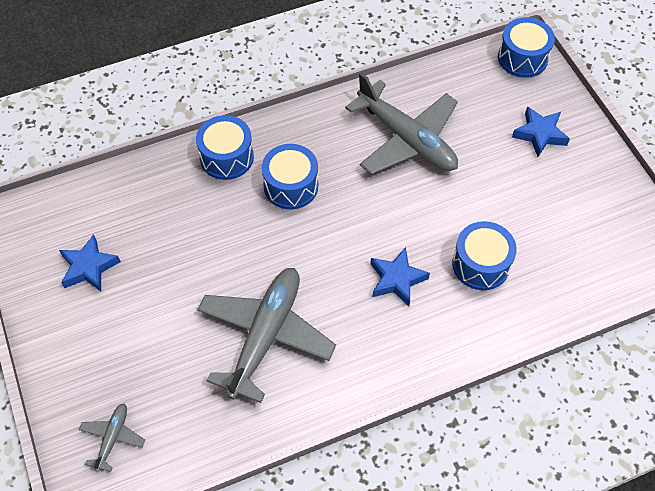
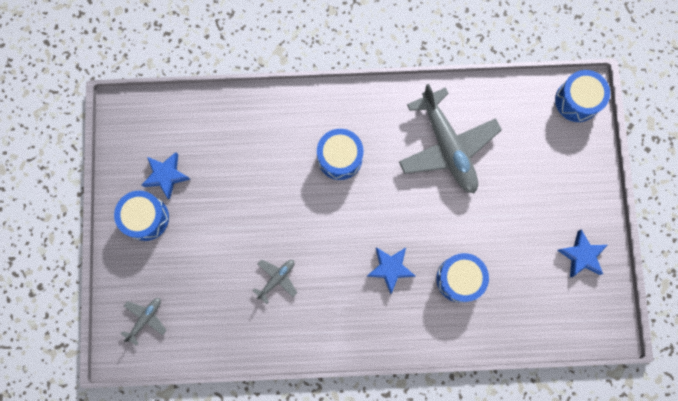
camera: 20 degrees right, 20 degrees up
blue drum [196,115,254,180] -> blue drum moved to [114,191,169,241]
grey plane [197,268,336,403] -> grey plane [252,259,297,304], size x0.45
blue star [512,106,570,157] -> blue star moved to [557,230,608,277]

